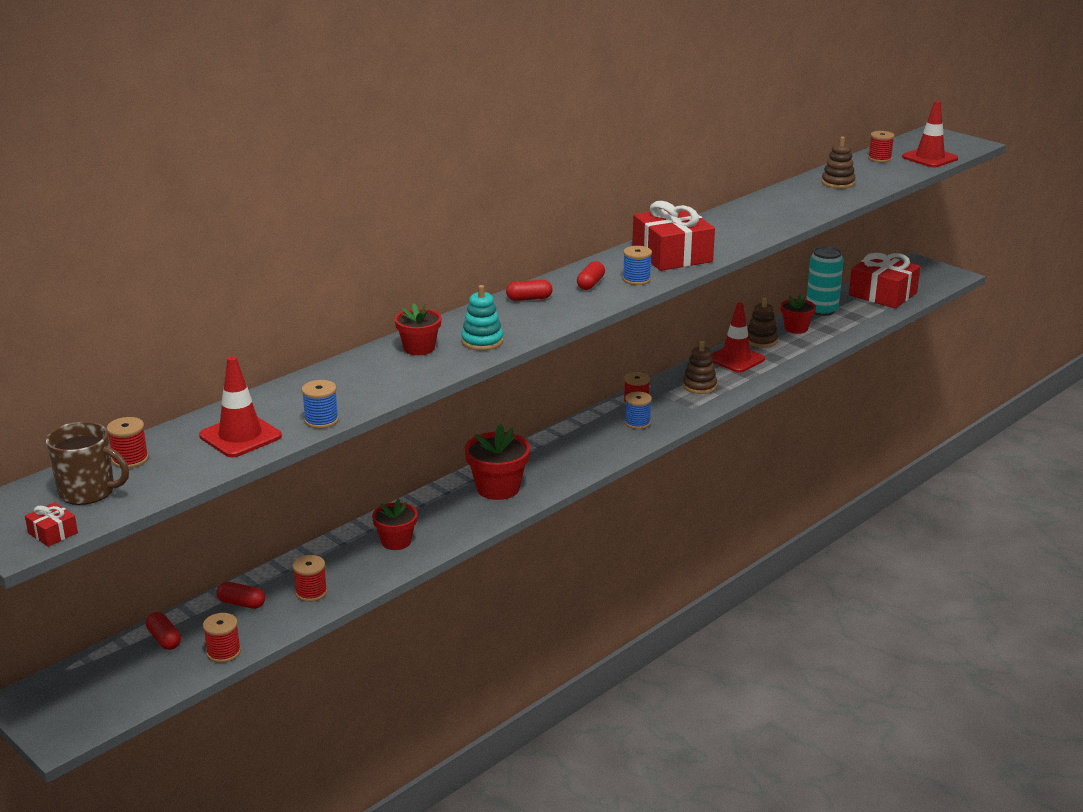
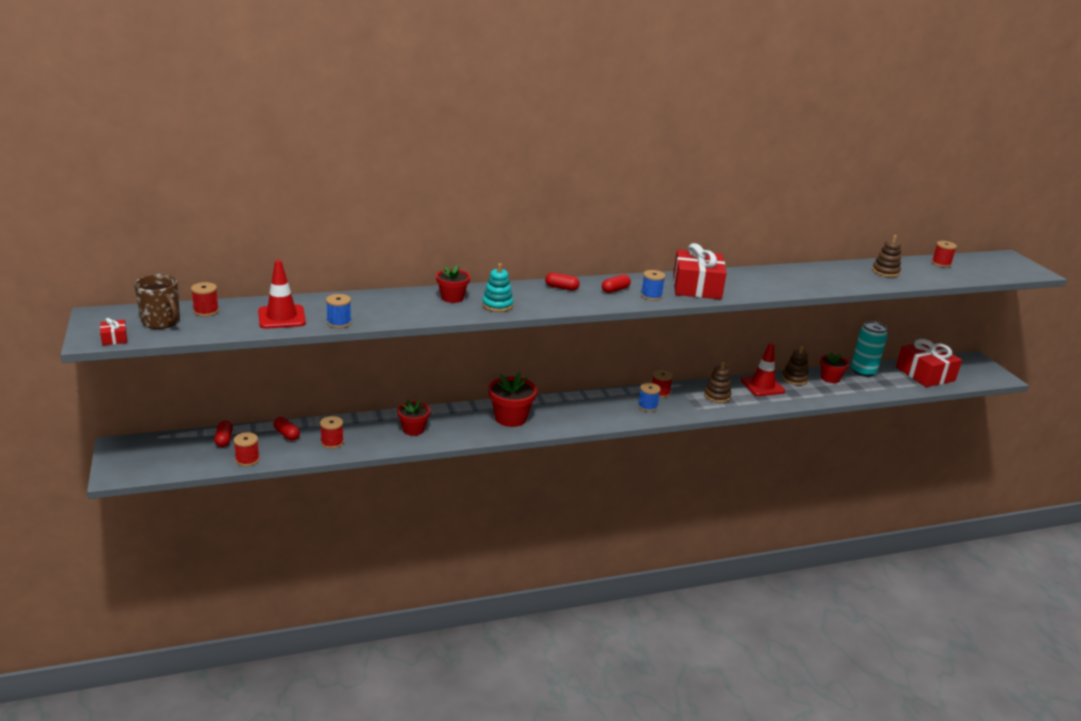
camera: 25 degrees right, 0 degrees up
red traffic cone [902,101,958,168] -> none

